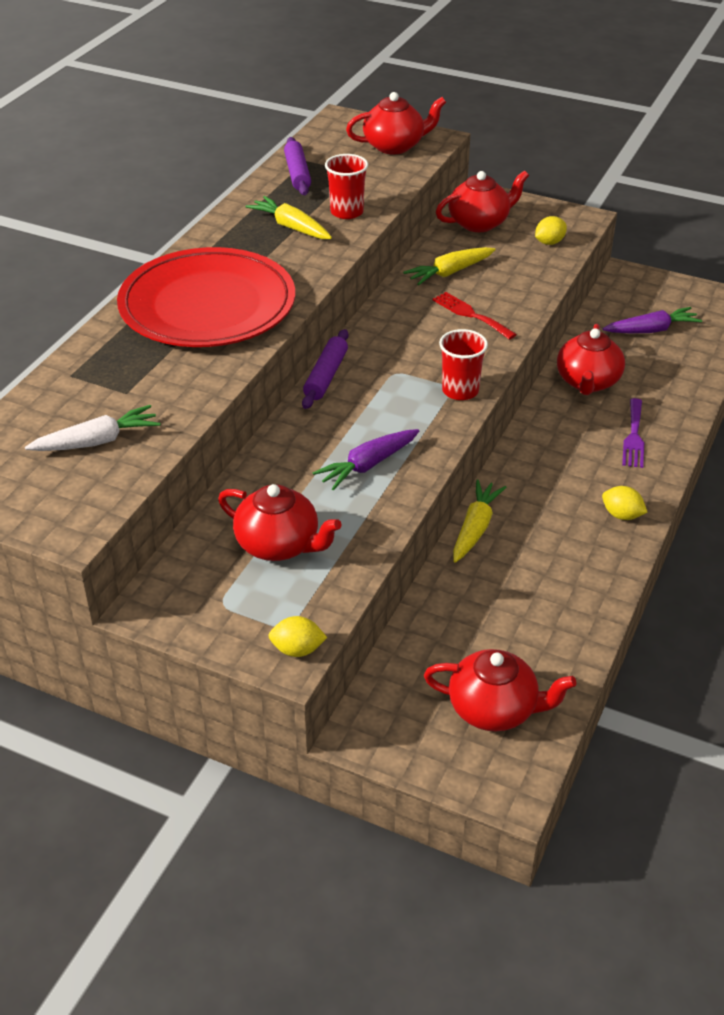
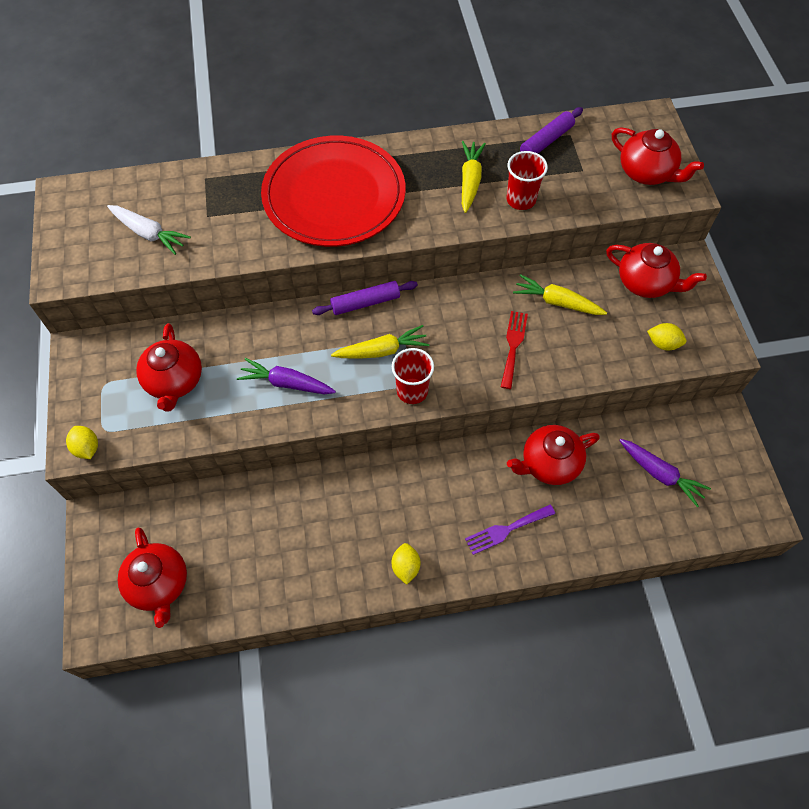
camera: 55 degrees right, 20 degrees up
yellow carrot [453,479,507,563] -> yellow carrot moved to [331,325,430,359]

